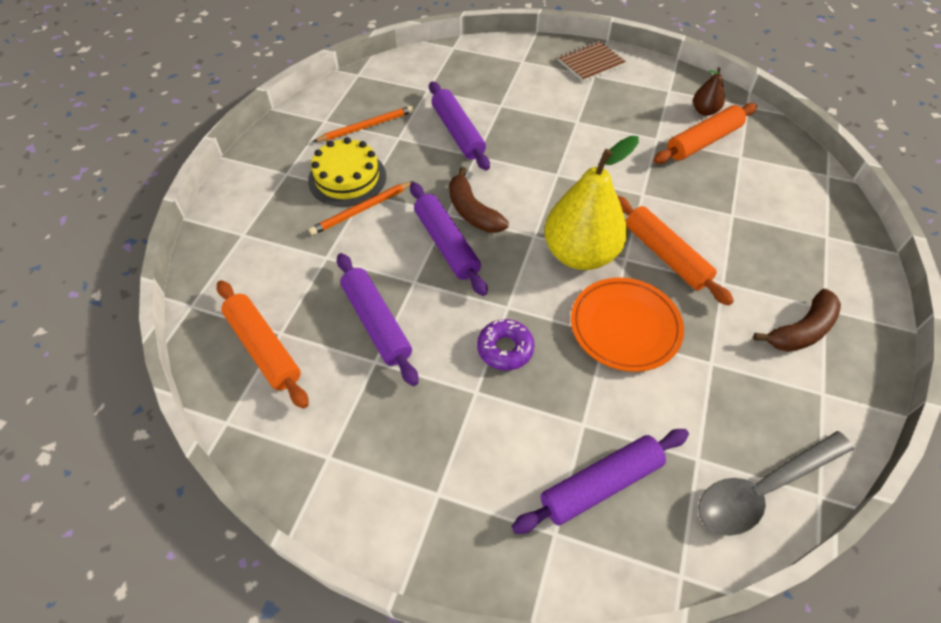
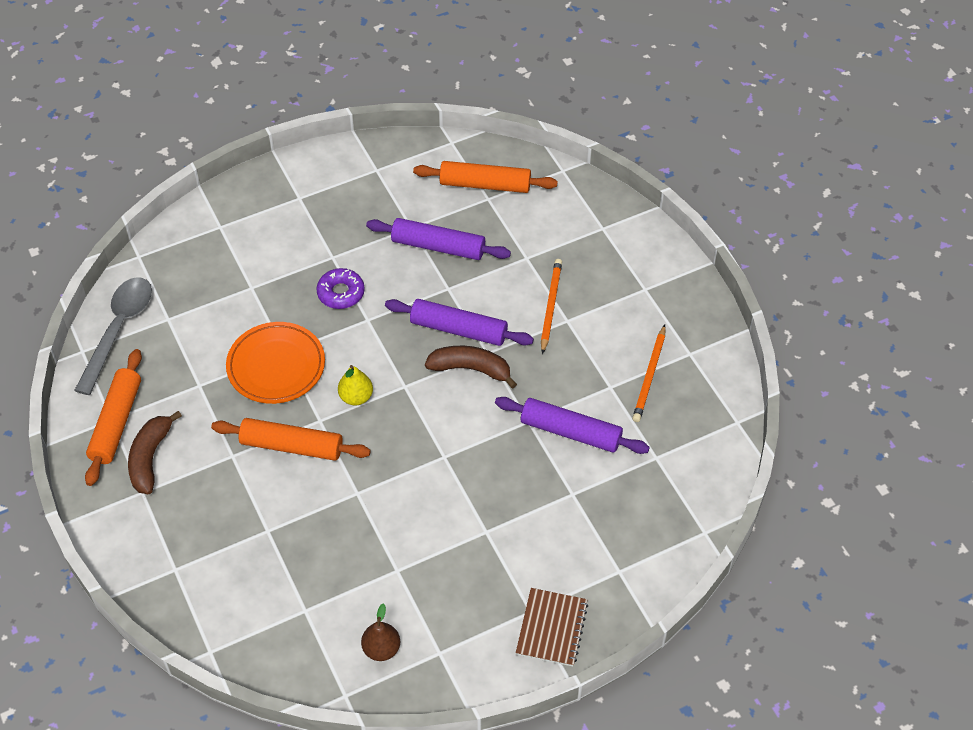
camera: 135 degrees right, 0 degrees up
yellow cake [308,137,386,207] -> none
purple rolling pin [512,429,689,534] -> none
yellow pear [544,136,639,270] -> yellow pear [338,365,373,406], size x0.46
orange rolling pin [653,103,757,164] -> orange rolling pin moved to [85,349,142,486]

